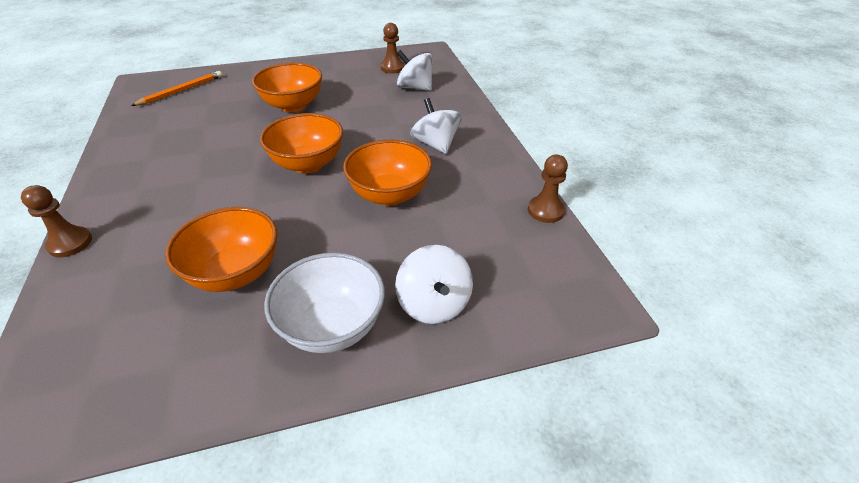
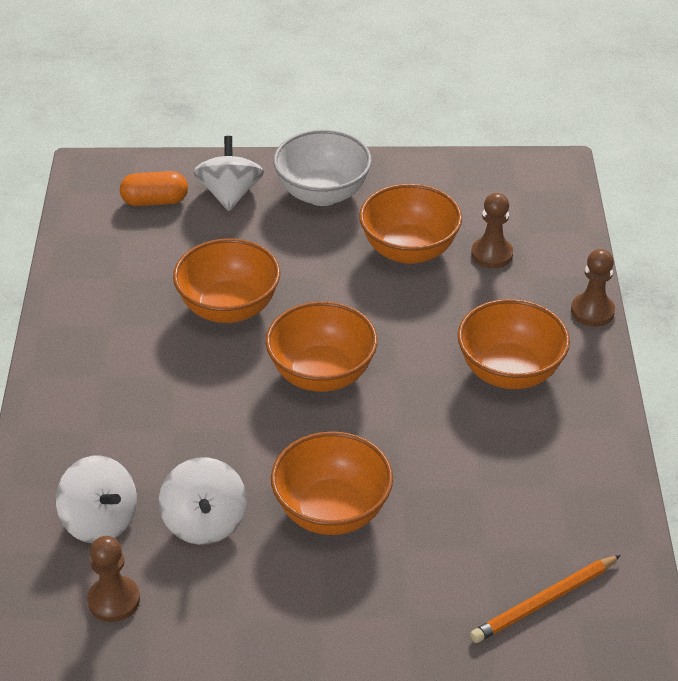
camera: 165 degrees left, 0 degrees up
white spinning top [410,98,462,154] -> white spinning top moved to [159,457,247,545]
brown pawn [528,155,568,223] -> brown pawn moved to [471,193,513,268]
none -> orange capsule [120,171,188,206]
none -> orange bowl [458,299,570,389]

